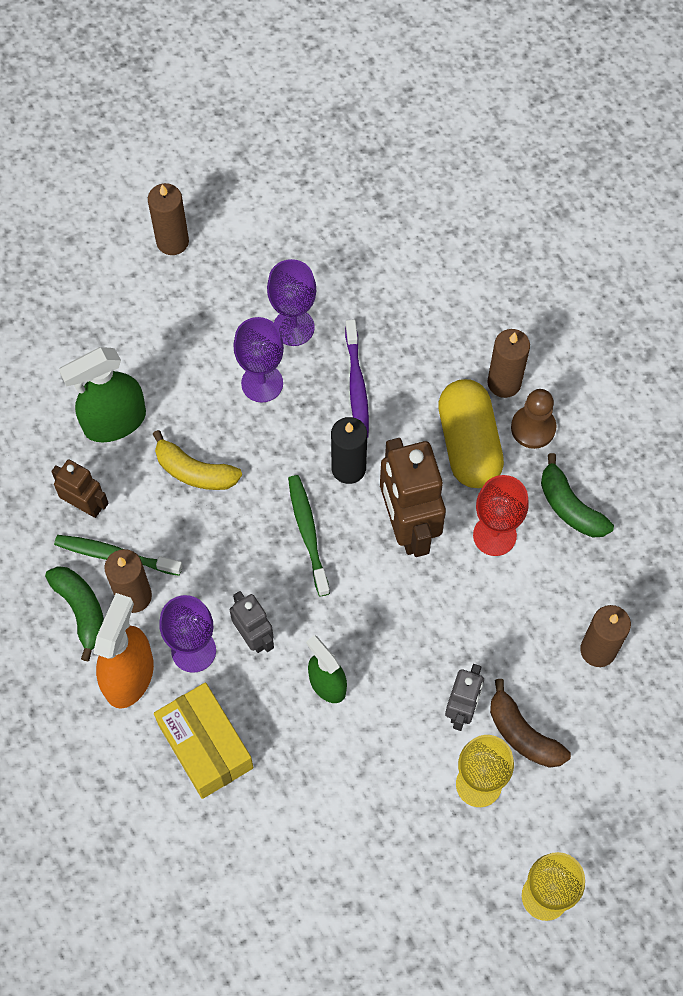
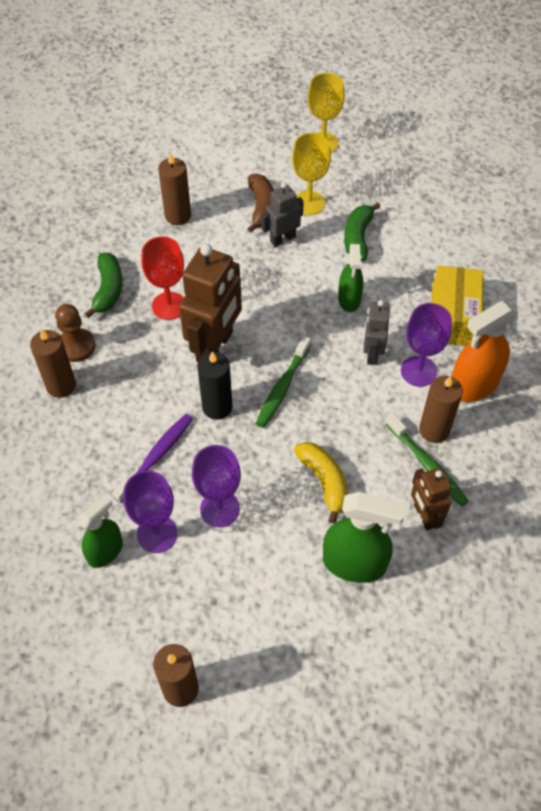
camera: 140 degrees left, 10 degrees down
green banana [45,566,104,661] -> green banana moved to [344,202,380,261]
yellow capsule [438,379,504,488] -> none
none -> green spray bottle [78,495,123,568]

